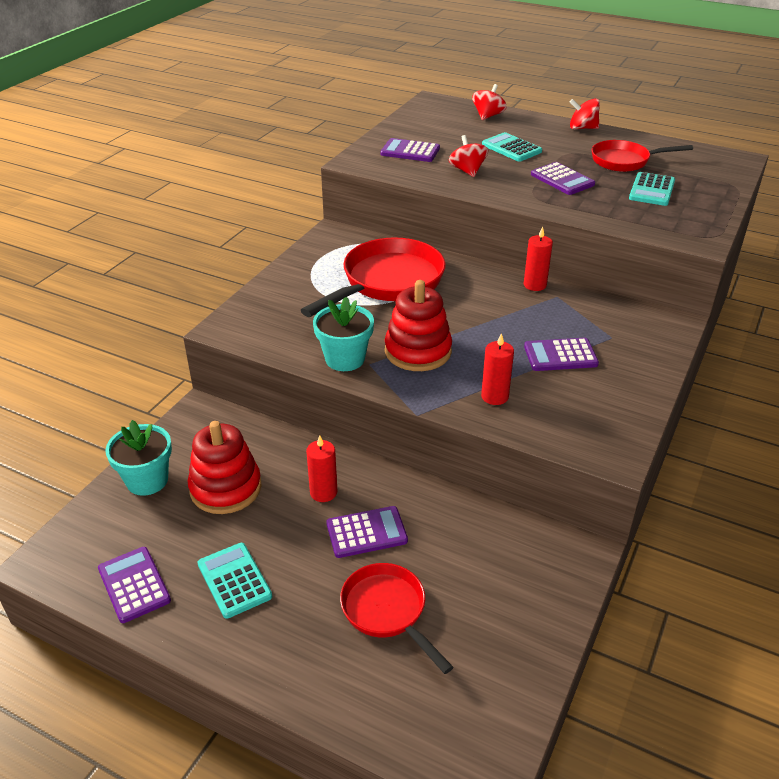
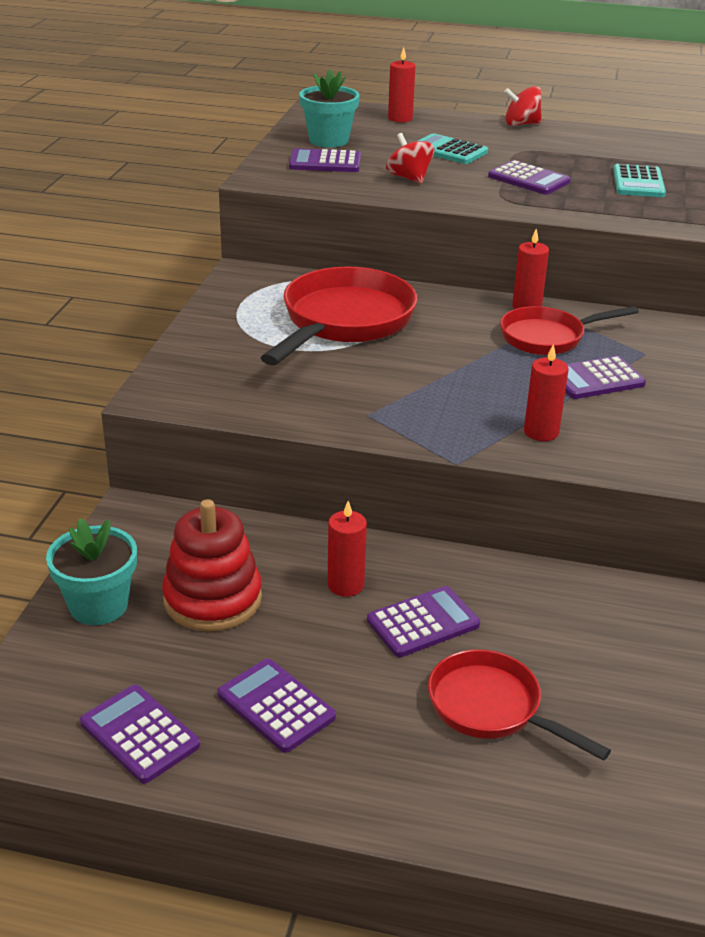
camera: 15 degrees left, 5 degrees down
turquoise calculator [197,543,272,619] -> purple calculator [218,659,336,753]
turquoise flower pot [313,297,374,371] -> turquoise flower pot moved to [299,69,360,147]
red stacking toy [385,280,452,371] -> none
red spinning top [472,84,507,120] -> red candle [388,47,415,122]
red pan [592,140,693,172] -> red pan moved to [500,306,639,355]

